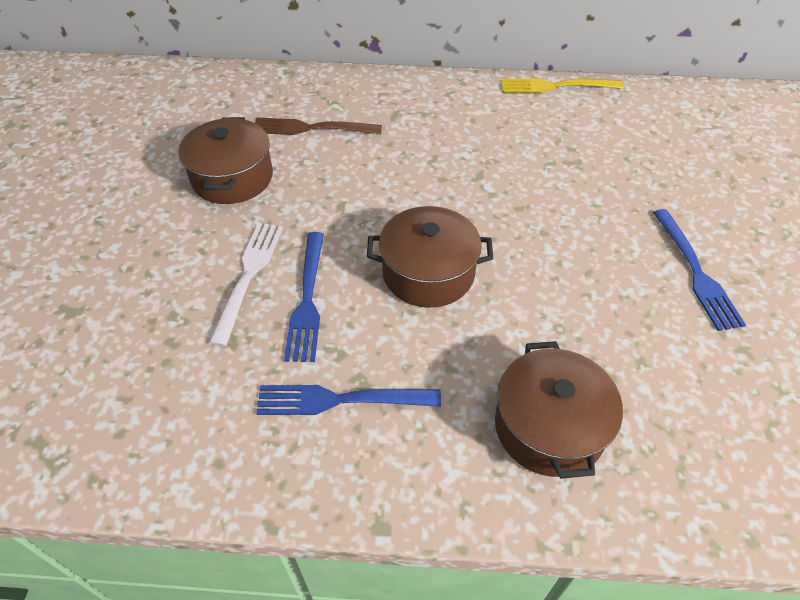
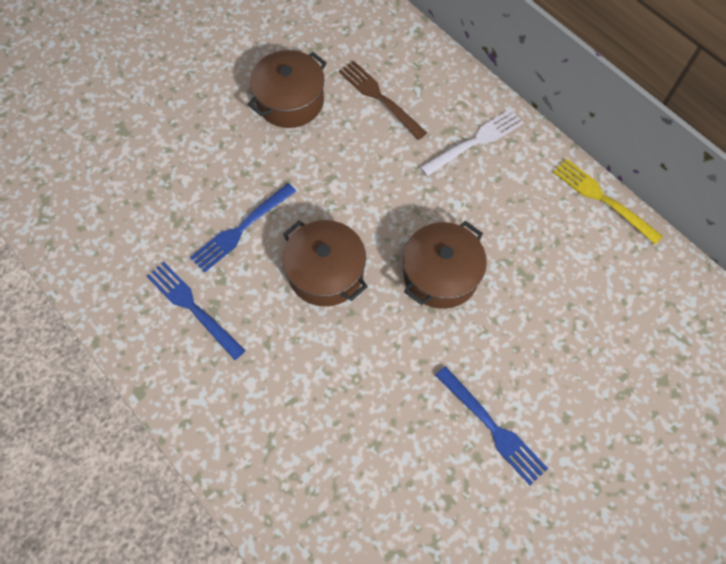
camera: 45 degrees right, 15 degrees up
white fork [209,223,283,347] -> white fork moved to [420,109,524,176]
brown pot [495,341,623,479] -> brown pot moved to [403,221,487,309]
blue fork [653,209,746,331] -> blue fork turned 75 degrees counterclockwise [435,366,548,486]

